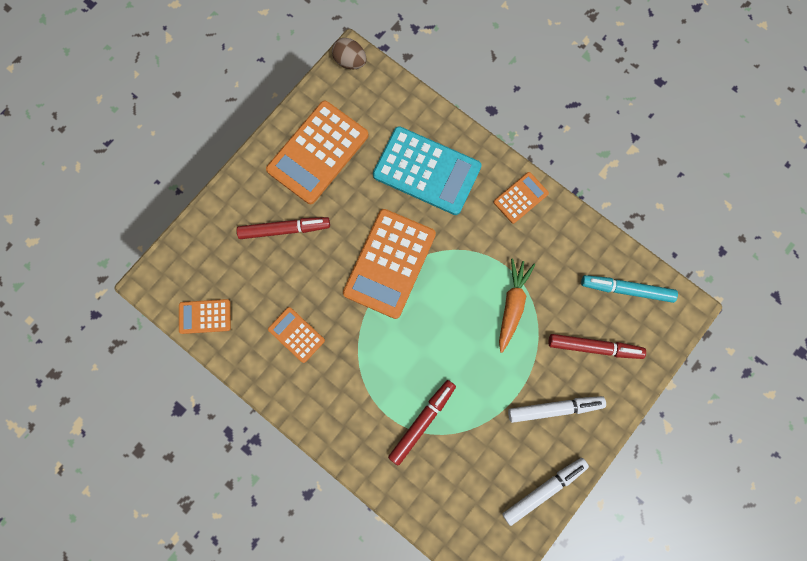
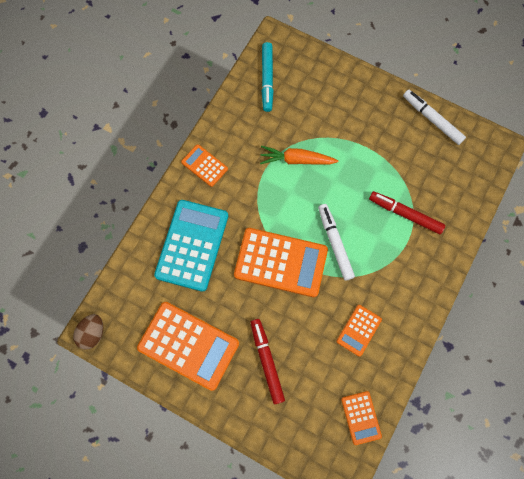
camera: 100 degrees left, 5 degrees down
white marker [508,396,606,423] -> white marker moved to [318,204,355,281]
red marker [548,334,646,359] -> none

